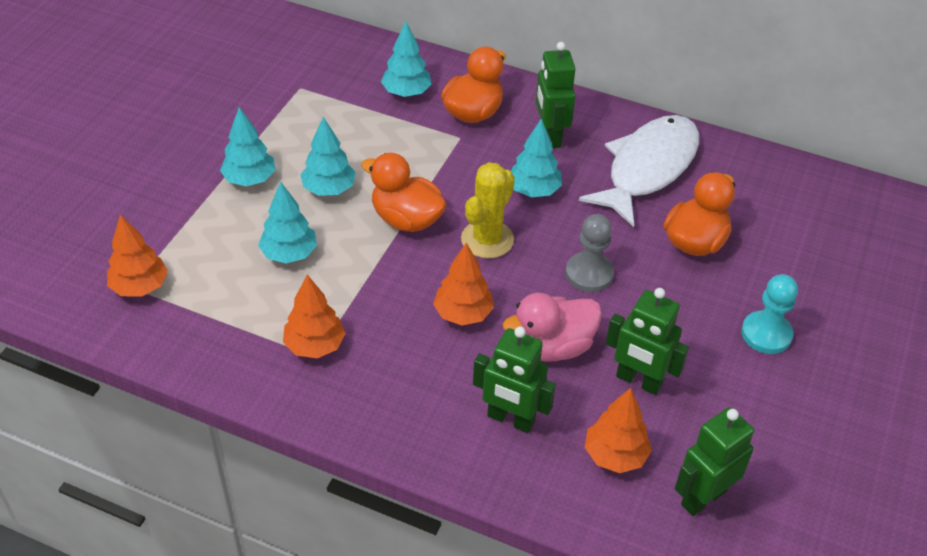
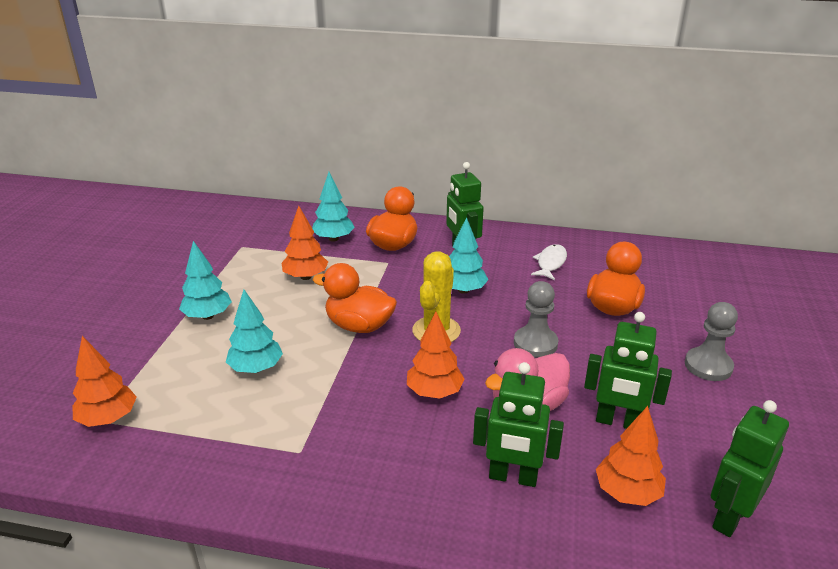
camera: 10 degrees left, 15 degrees down
orange tree [283,275,346,358] -> orange tree moved to [282,206,328,280]
turquoise tree [300,117,356,196] -> none
white fish [579,115,699,227] -> white fish [531,244,567,280], size x0.46
turquoise pawn [741,274,798,354] -> grey pawn [685,302,738,381]

